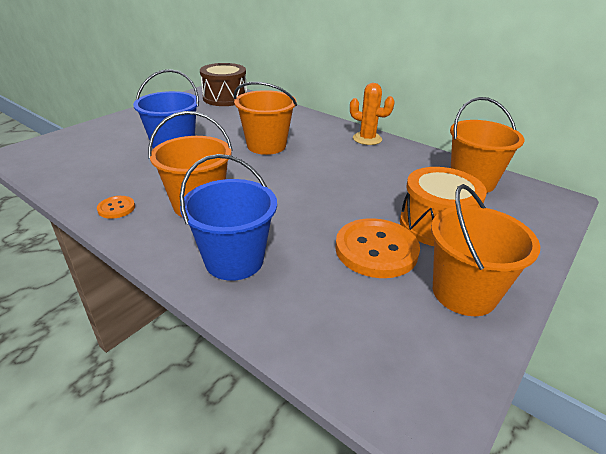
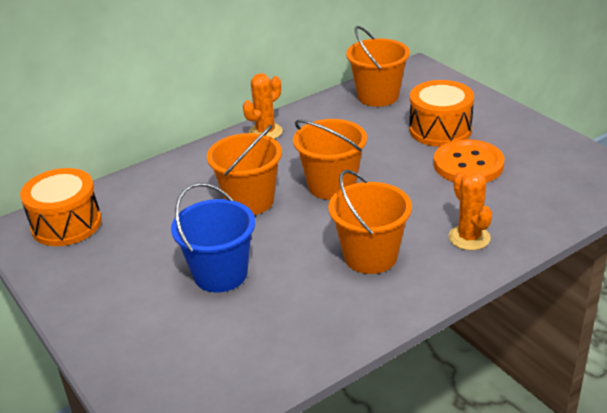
camera: 70 degrees left, 0 degrees up
orange button [97,196,135,219] -> none
blue bucket [180,154,277,281] -> orange cactus [449,171,492,250]
brown drum [200,63,247,106] -> orange drum [20,168,102,246]
orange bucket [431,184,540,316] -> orange bucket moved to [293,119,367,200]

